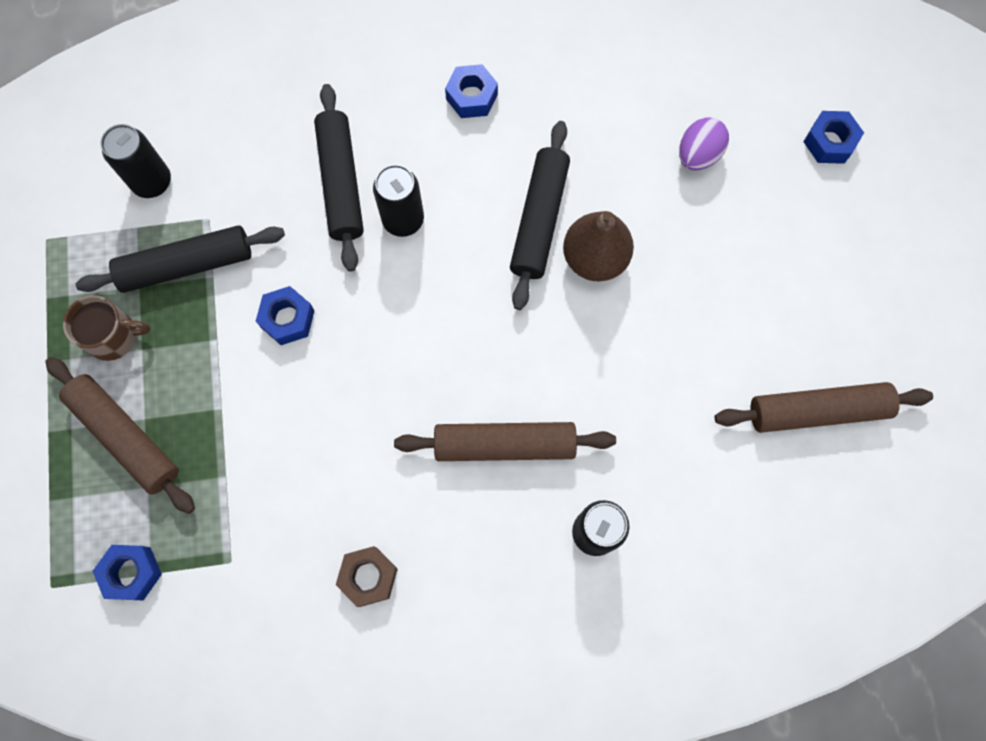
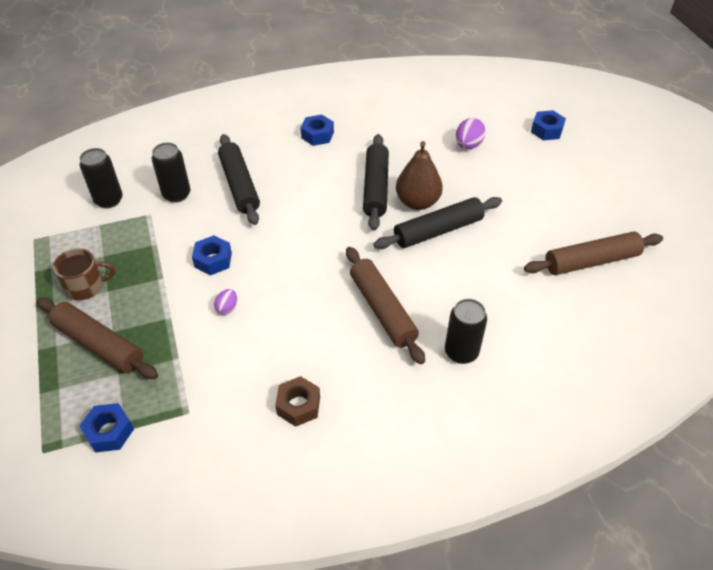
camera: 10 degrees left, 25 degrees down
black rolling pin [75,225,285,293] -> black rolling pin moved to [373,197,502,249]
black can [373,164,424,237] -> black can moved to [152,142,191,203]
brown rolling pin [394,422,616,461] -> brown rolling pin turned 75 degrees clockwise [346,247,425,364]
none -> purple egg [214,289,237,315]

